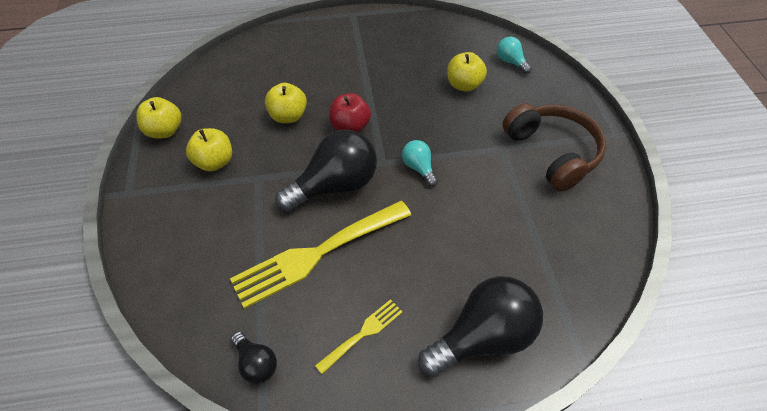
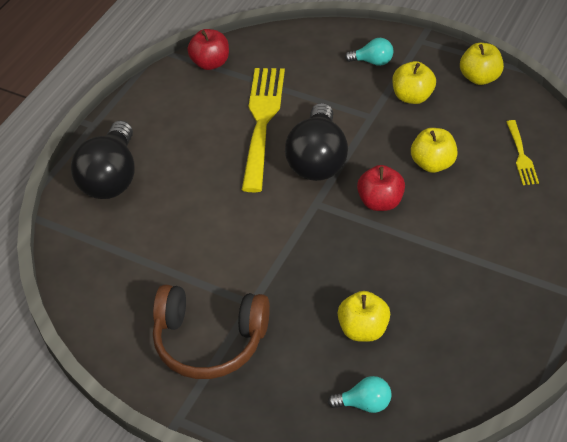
camera: 130 degrees right, 5 degrees down
black light bulb [231,331,277,384] -> red apple [187,29,229,70]
yellow fork [315,299,403,374] -> yellow fork moved to [506,120,539,185]
turquoise light bulb [402,140,438,187] -> turquoise light bulb moved to [345,38,393,66]

